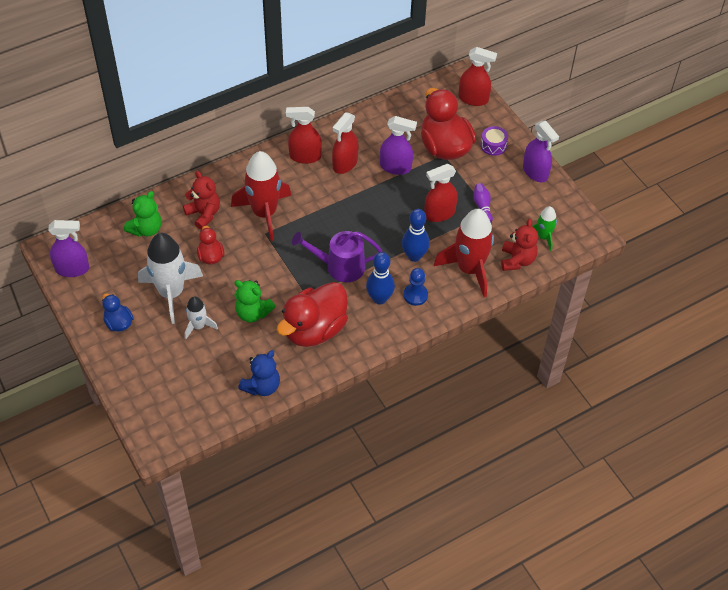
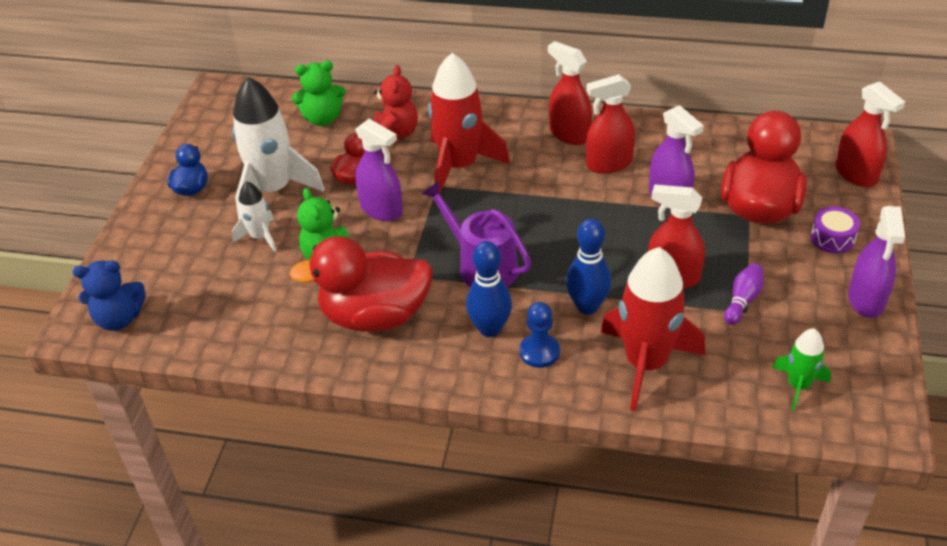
camera: 45 degrees right, 10 degrees down
purple spray bottle [48,220,89,277] -> purple spray bottle moved to [355,119,403,221]
blue teddy bear [238,350,280,396] -> blue teddy bear moved to [73,260,146,331]
red teddy bear [501,219,538,271] -> none

